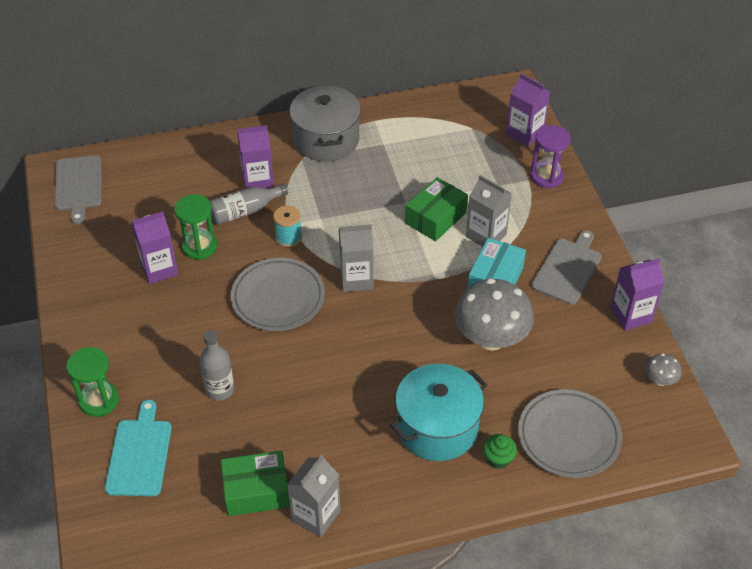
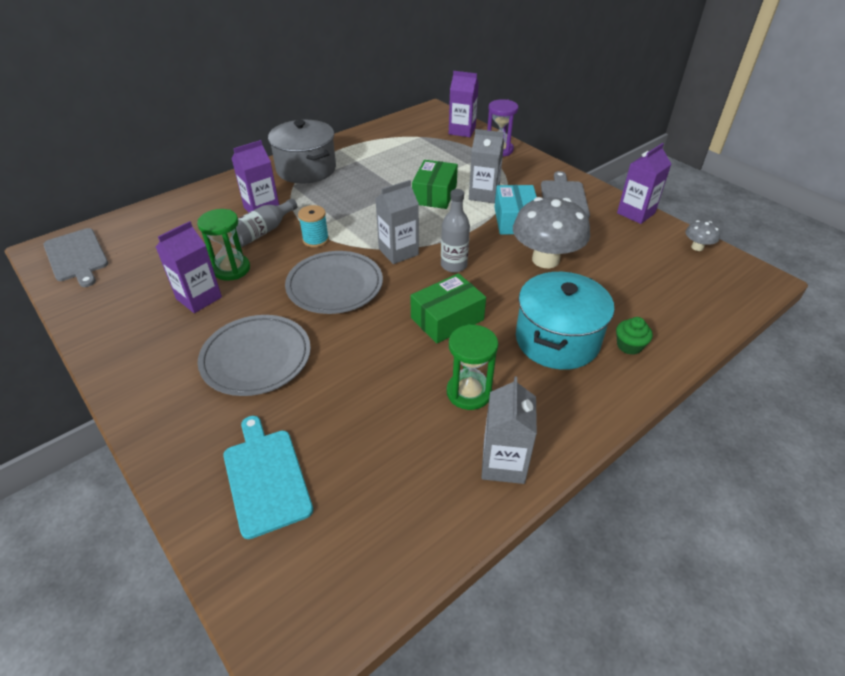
camera: 25 degrees left, 5 degrees down
green hourglass [66,347,119,417] -> green hourglass moved to [447,324,498,410]
grey bottle [200,330,234,401] -> grey bottle moved to [441,189,470,273]
green box [221,450,290,516] -> green box moved to [410,273,486,344]
grey plate [518,389,622,478] -> grey plate moved to [198,315,311,396]

